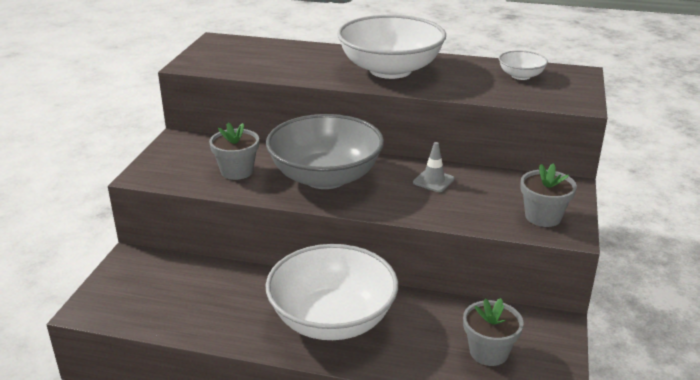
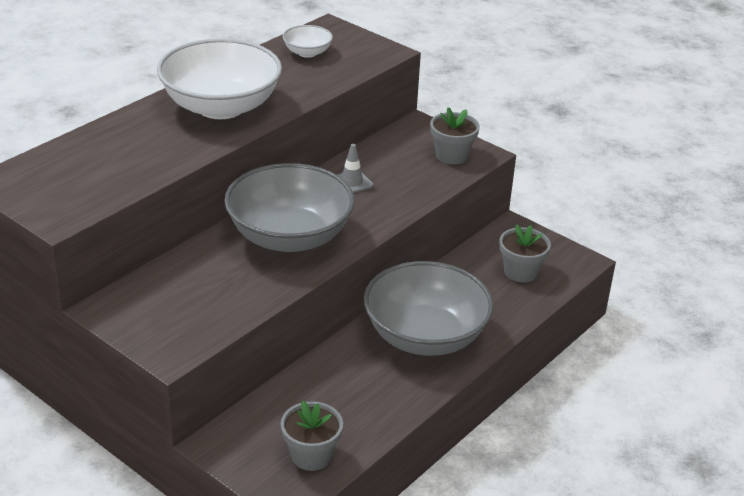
camera: 65 degrees left, 5 degrees up
grey flower pot [209,122,259,180] -> grey flower pot moved to [281,400,343,471]
white bowl [266,244,398,340] -> grey bowl [364,261,493,356]

